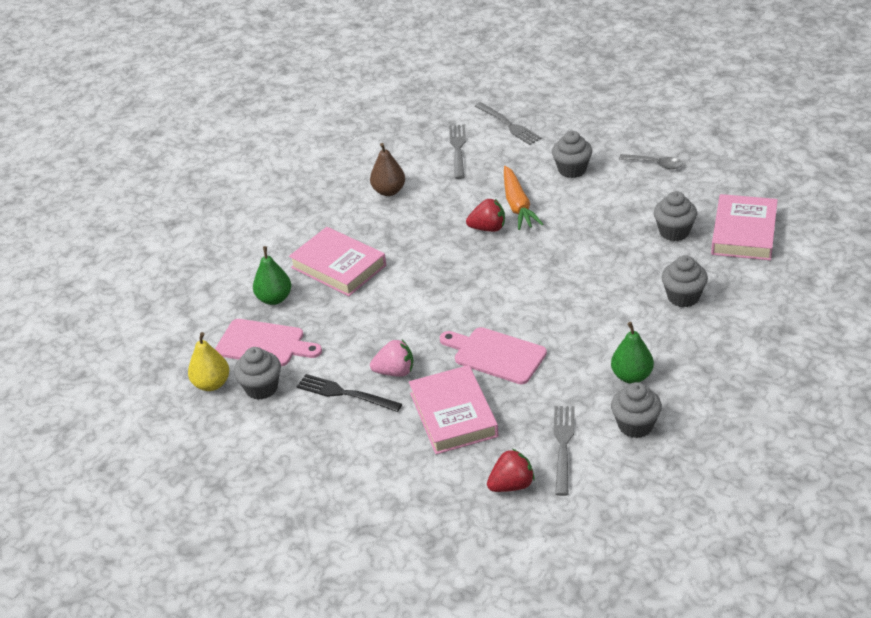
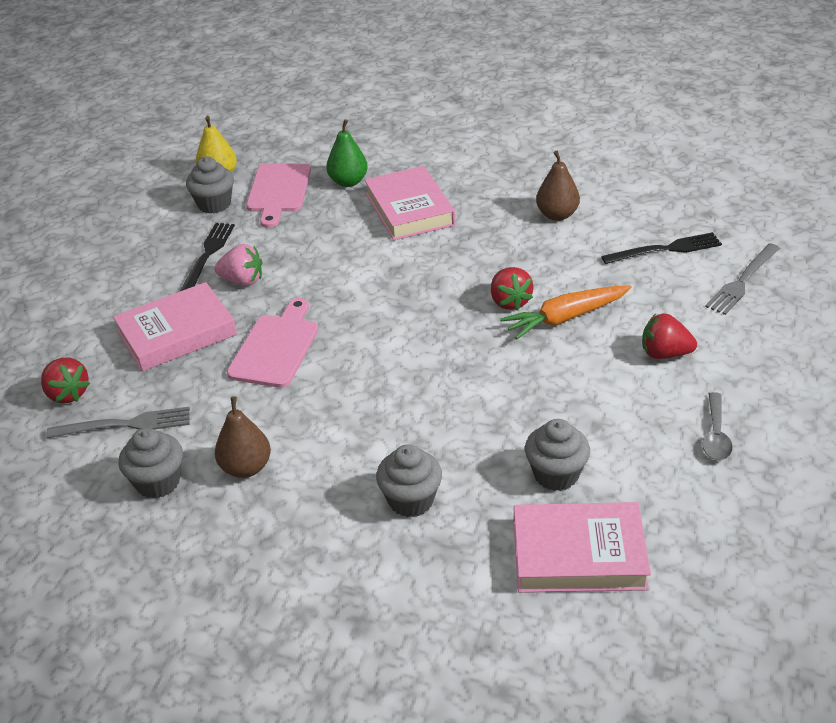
camera: 75 degrees right, 0 degrees up
pink book [289,227,386,296] -> pink book turned 45 degrees counterclockwise [365,166,455,240]
pink strawberry [370,340,413,377] -> pink strawberry turned 60 degrees counterclockwise [214,244,262,286]
grey fork [449,124,466,179] -> black fork [601,232,722,264]
grey cupcake [552,131,592,178] -> red strawberry [642,313,697,359]
green pear [611,322,654,383] -> brown pear [215,396,271,478]

